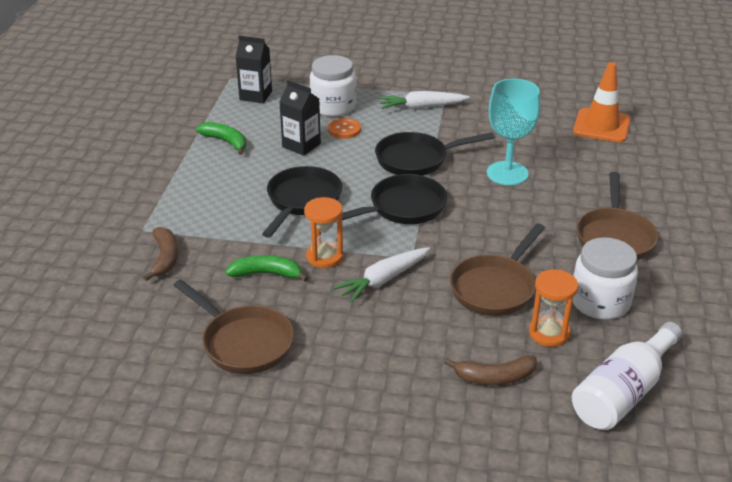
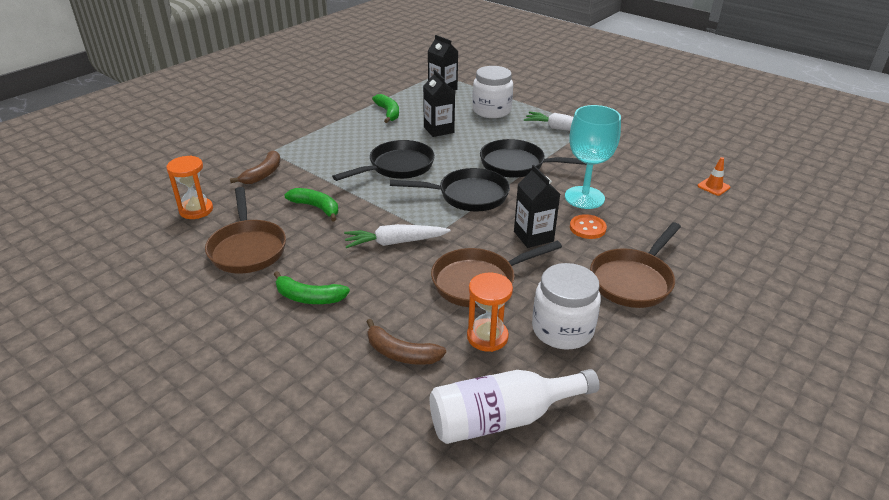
camera: 30 degrees right, 0 degrees up
orange hourglass [304,197,343,268] -> orange hourglass moved to [166,156,213,219]
orange button [328,118,361,139] -> orange button moved to [570,214,607,239]
orange traffic cone [573,62,631,142] -> orange traffic cone [697,157,730,196], size x0.48
none -> green banana [274,271,350,304]
none -> black carton [514,165,560,248]

